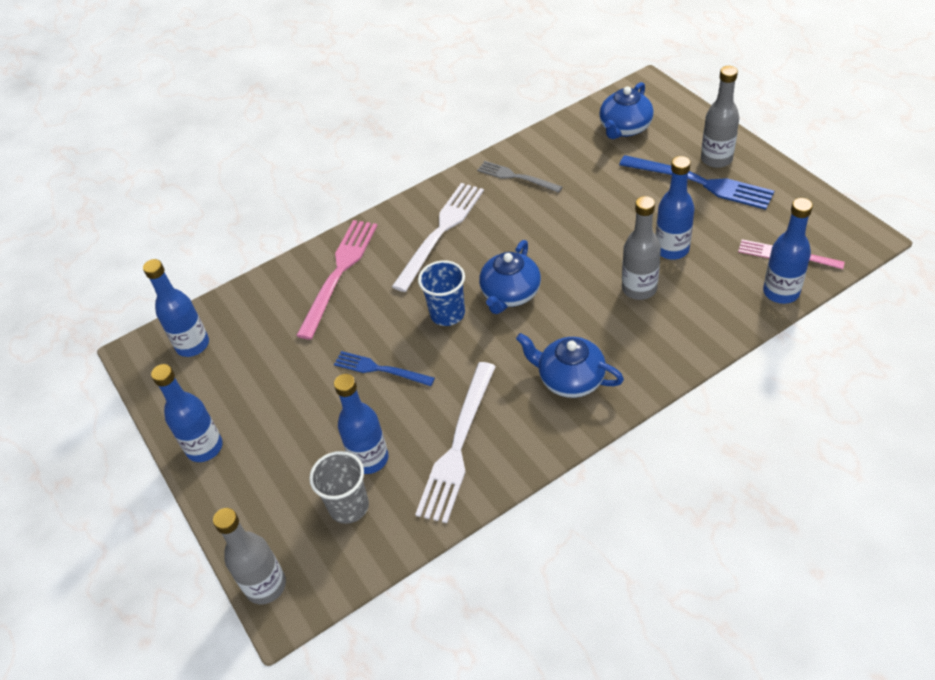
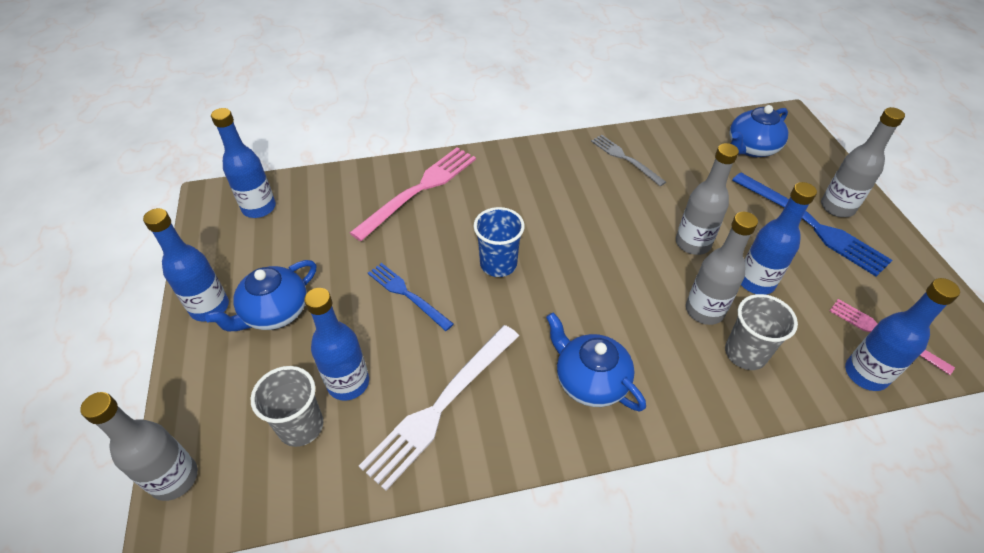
camera: 15 degrees right, 0 degrees up
white fork [392,183,484,292] -> none
blue teapot [479,240,541,314] -> blue teapot moved to [205,260,316,331]
none -> grey bottle [676,143,739,255]
none -> grey cup [725,294,798,370]

